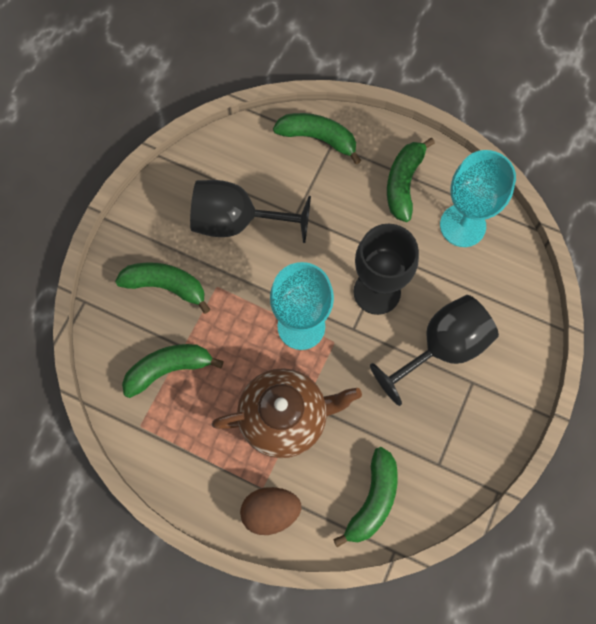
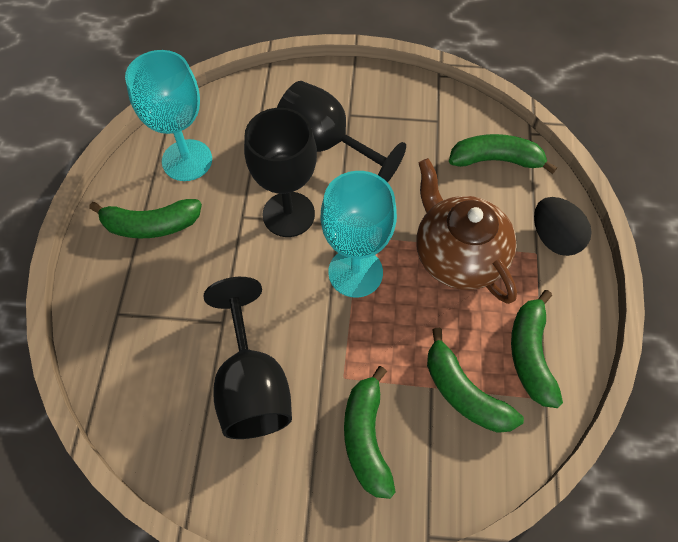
camera: 110 degrees left, 10 degrees down
brown egg [240,487,301,535] -> black egg [534,197,592,256]
green banana [273,113,361,165] -> green banana moved to [511,290,563,408]

